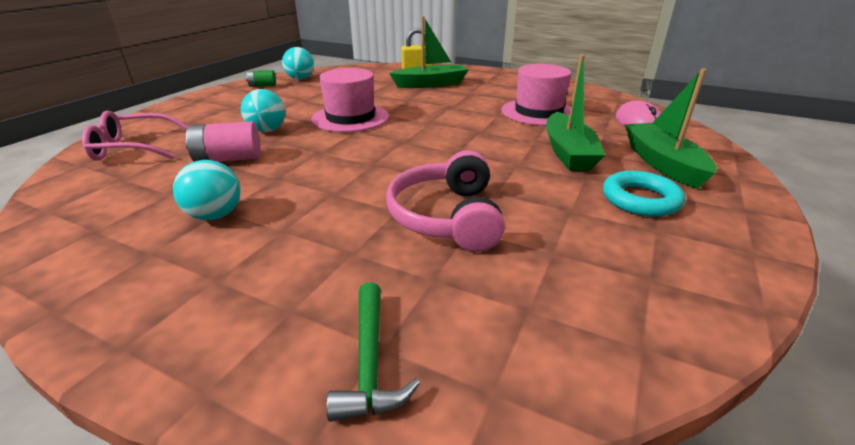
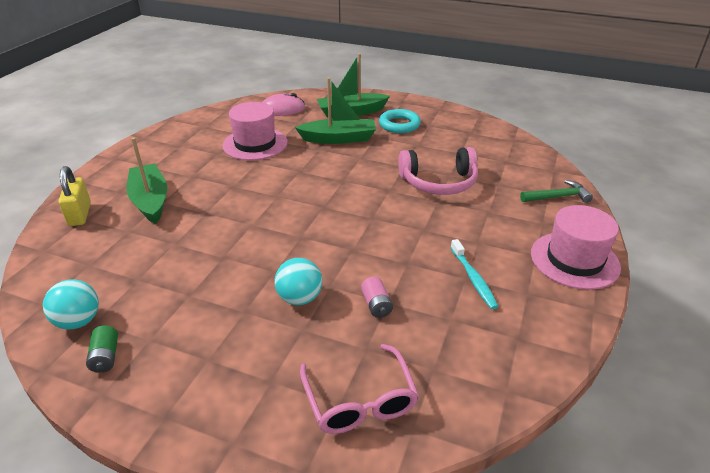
camera: 95 degrees left, 5 degrees up
turquoise ball [173,160,241,220] -> turquoise toothbrush [450,239,499,309]
pink battery [185,121,261,162] -> pink battery [361,277,393,318], size x0.61
pink hat [312,68,389,132] -> pink hat moved to [531,205,621,290]

